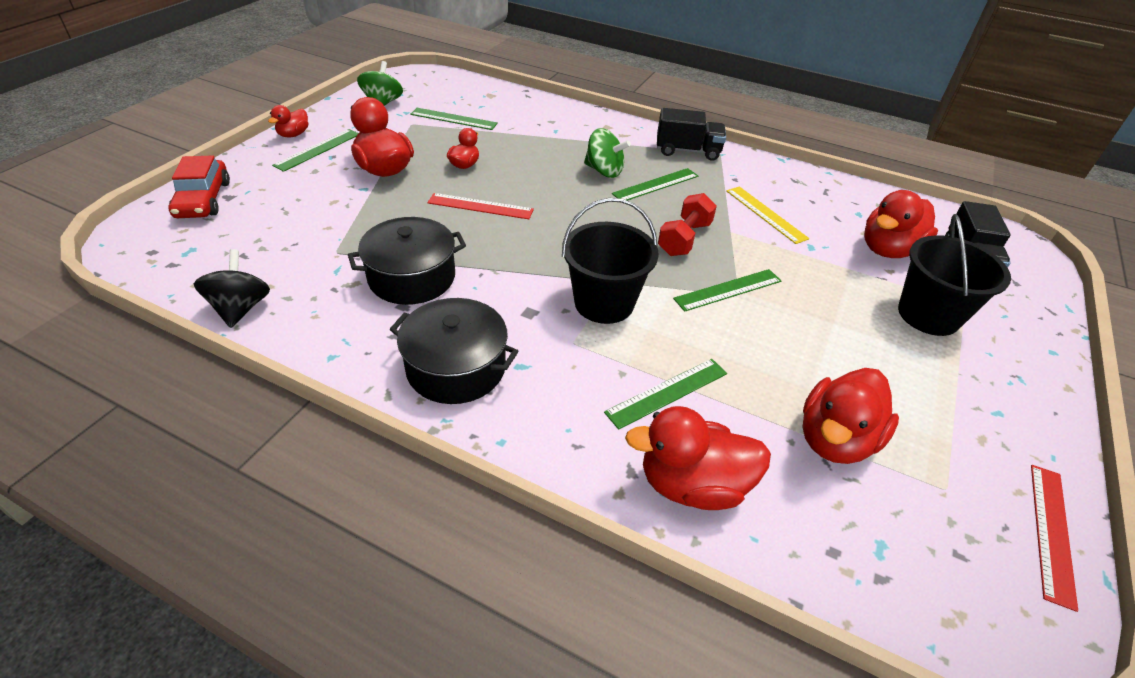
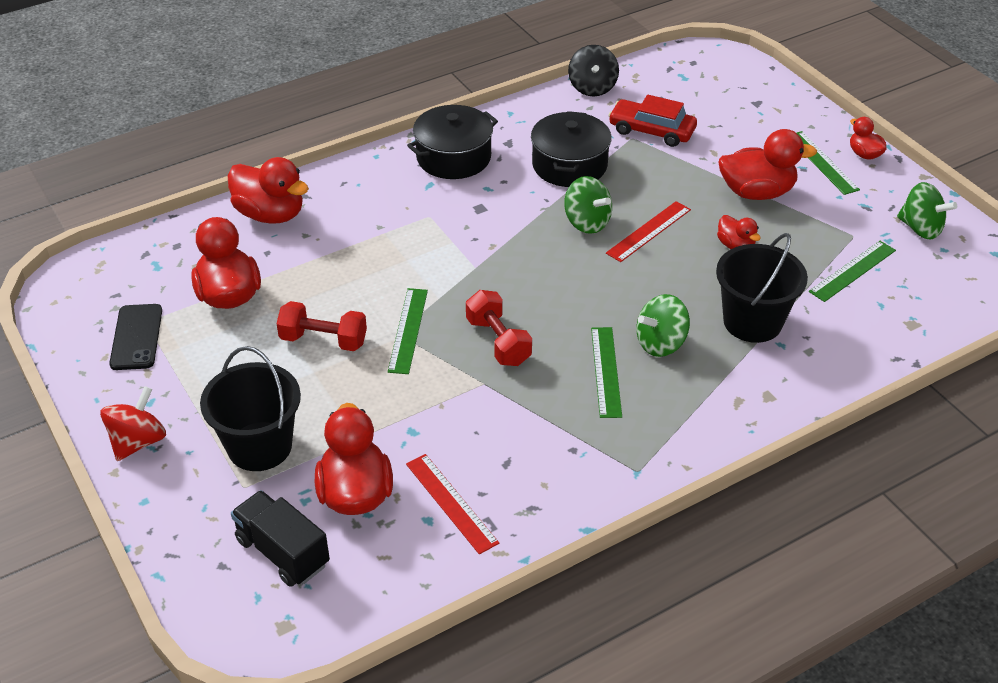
camera: 125 degrees right, 0 degrees up
red car [168,155,230,218] -> red car moved to [608,95,697,147]
black spinning top [194,249,270,328] -> black spinning top turned 60 degrees clockwise [568,45,619,97]
black bucket [562,198,659,324] -> black bucket moved to [716,233,808,343]
green ruler [604,359,727,430] -> none
red duck [625,406,771,510] -> red duck turned 90 degrees clockwise [228,157,309,224]
black truck [657,108,726,161] -> none
yellow ruler [727,186,810,244] -> none
red ruler [1031,465,1078,612] -> red ruler moved to [406,454,499,555]
none -> red spinning top [100,386,166,461]
none -> black phone [109,304,162,370]
none -> red dumbbell [276,301,367,351]
none -> green spinning top [564,176,612,234]

